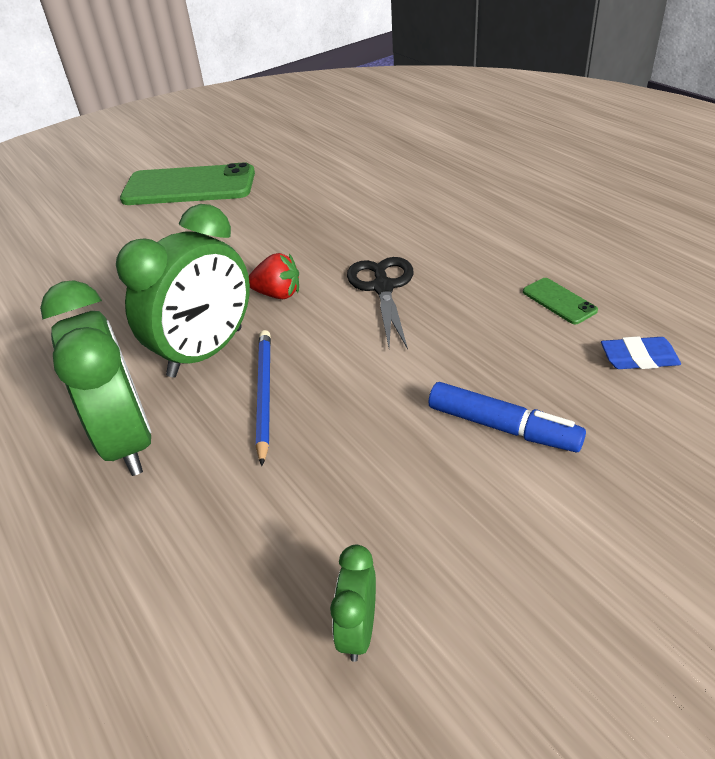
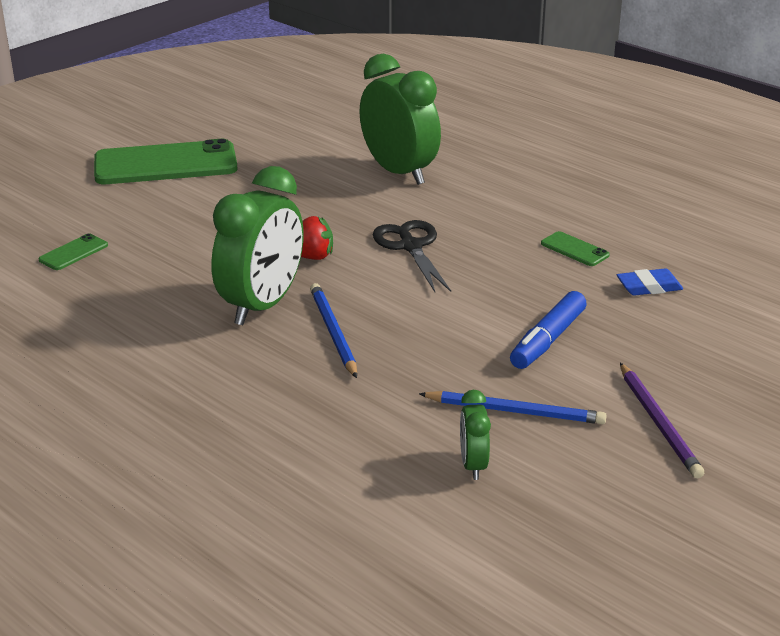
camera: 15 degrees left, 10 degrees down
green clock [40,280,151,476] -> green clock moved to [359,54,441,185]
blue marker [429,382,586,452] -> blue marker turned 105 degrees clockwise [510,291,586,369]
none -> green phone [38,233,108,270]
none -> blue pencil [419,391,607,424]
none -> purple pencil [620,363,704,478]

